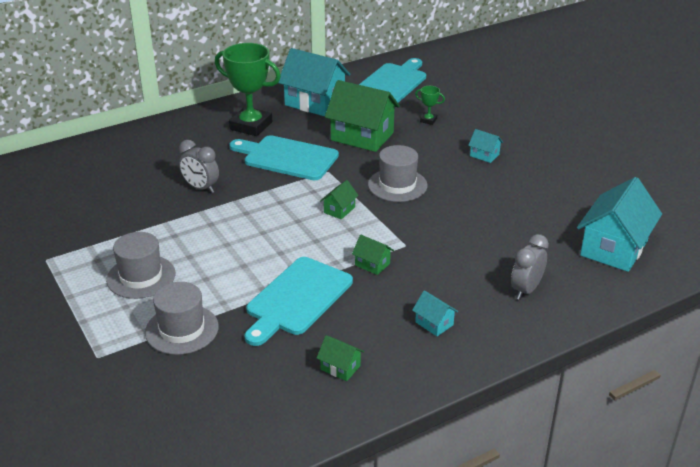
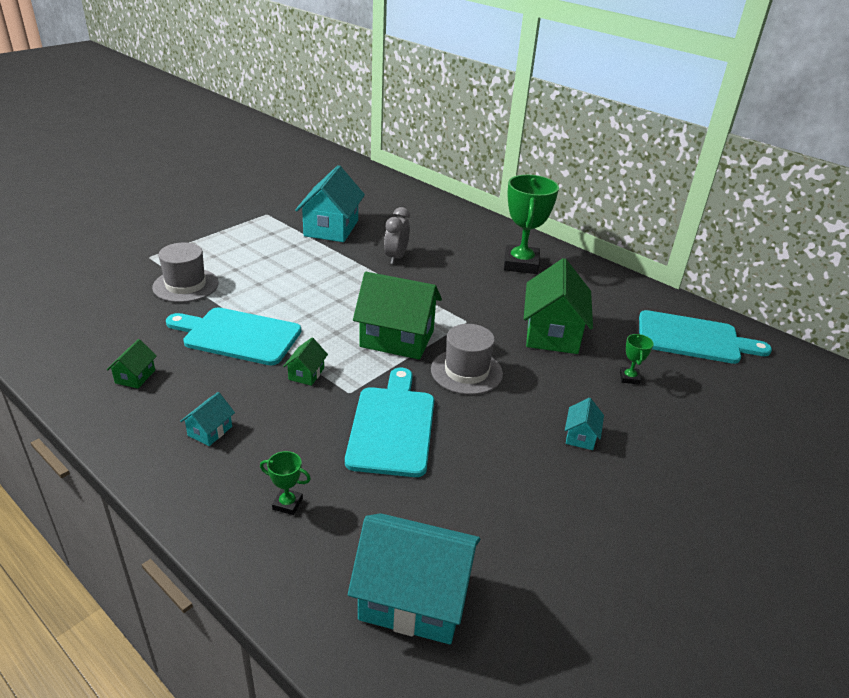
camera: 70 degrees right, 0 degrees up
grey hat [106,232,175,299] -> none
turquoise cutting board [230,135,339,180] -> turquoise cutting board moved to [345,368,434,477]
turquoise house [279,48,350,117] -> turquoise house moved to [295,165,365,242]
green house [320,180,359,219] -> green house [353,272,442,360], size x2.22
grey clock [511,234,549,300] -> green trophy [260,451,311,515]

